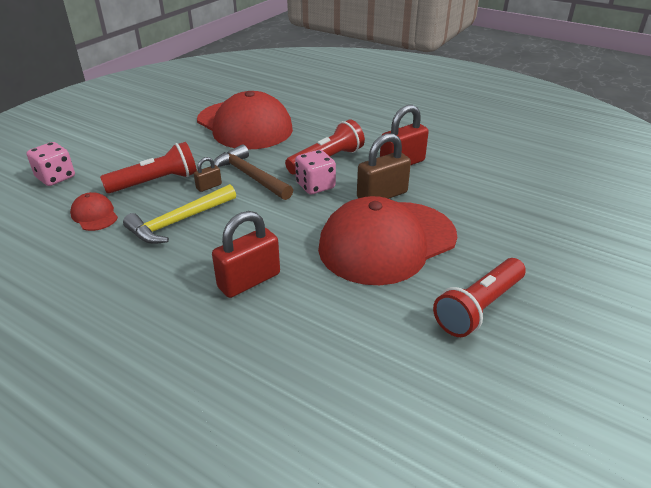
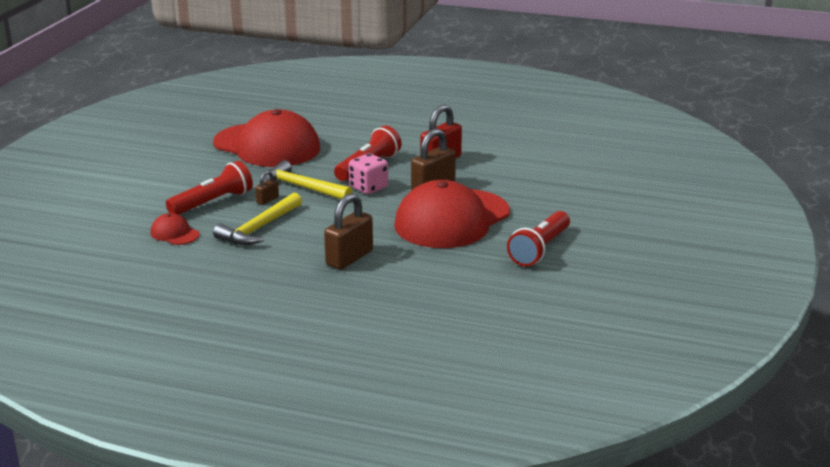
camera: 15 degrees left, 10 degrees down
pink dice [27,142,75,186] -> none
red padlock [212,211,280,298] -> brown padlock [324,193,373,270]
brown hammer [214,144,293,200] -> yellow hammer [263,160,353,199]

